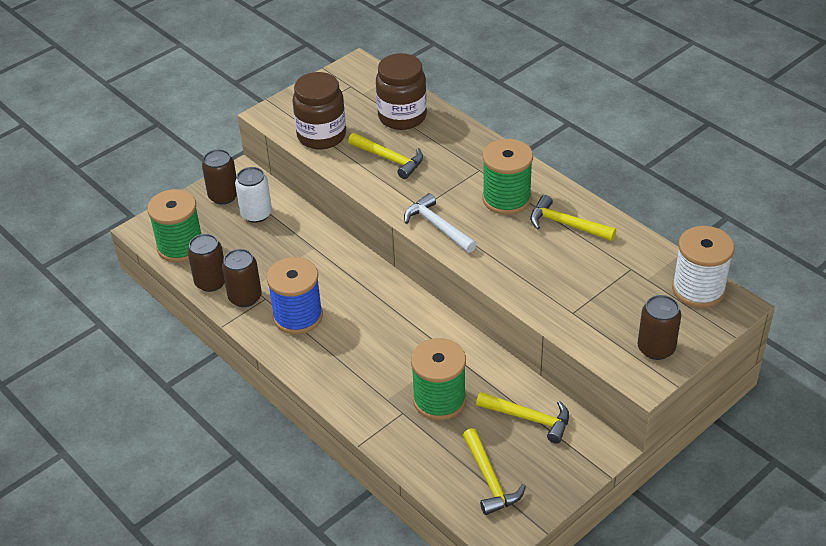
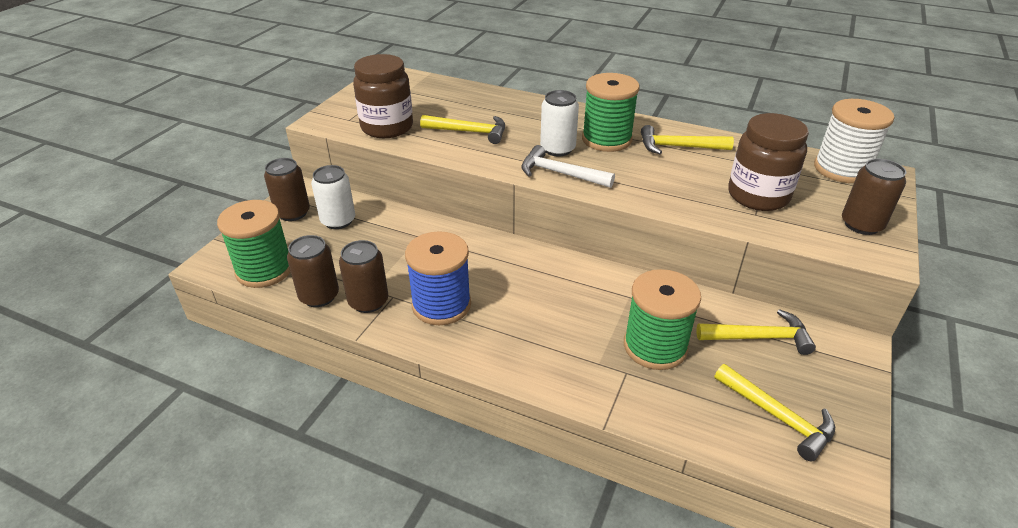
camera: 25 degrees left, 5 degrees down
brown jar [376,53,427,130] -> brown jar moved to [728,113,809,211]
none -> white can [540,90,579,156]

